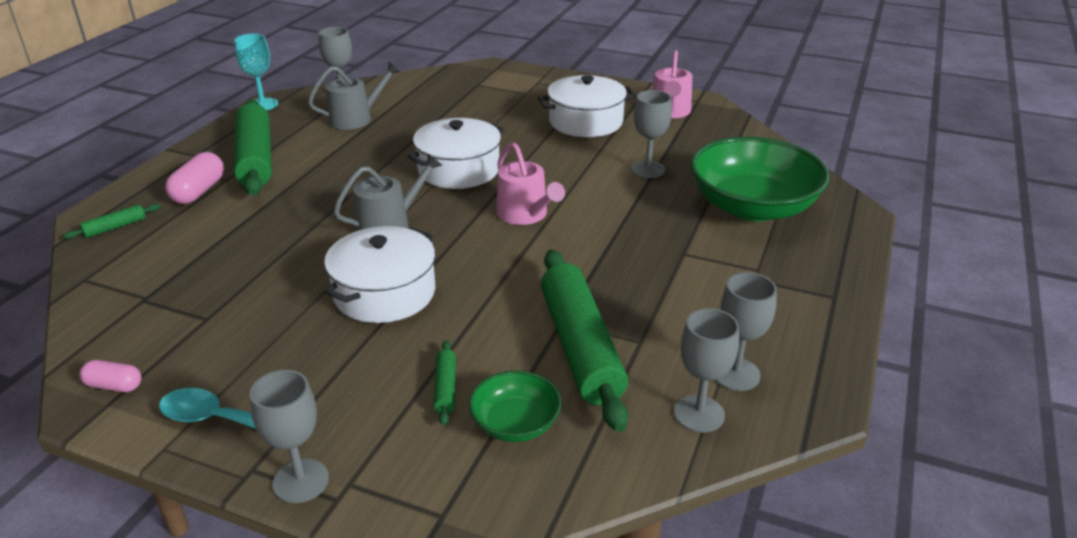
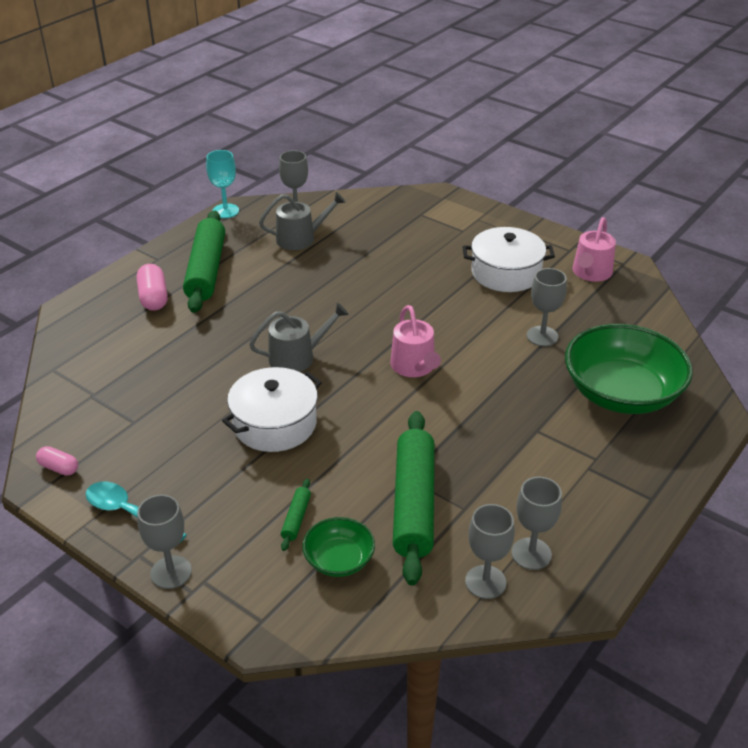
camera: 15 degrees right, 5 degrees up
green rolling pin [63,204,160,239] -> none
pink capsule [165,152,224,204] -> pink capsule turned 45 degrees counterclockwise [137,264,168,311]
white pot [408,118,504,189] -> none

